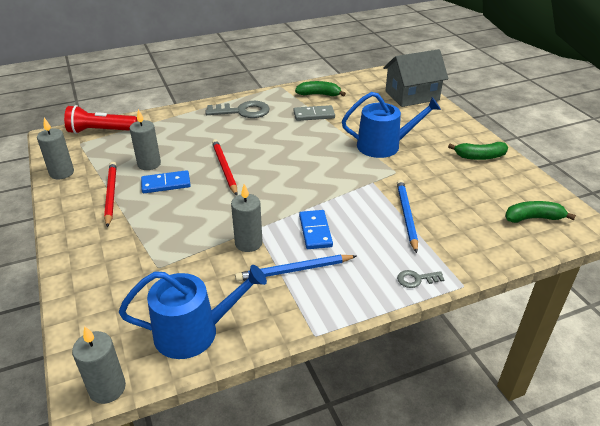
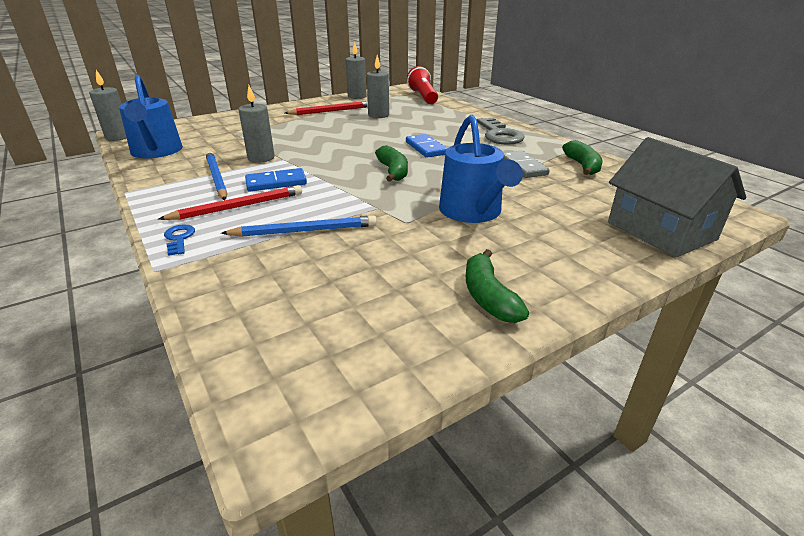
camera: 80 degrees right, 5 degrees down
blue domino [141,170,191,193] -> blue domino moved to [406,134,447,158]
red pencil [212,139,238,196] -> red pencil moved to [159,185,302,220]
grey key [397,270,445,288] -> blue key [164,224,195,256]
green banana [505,201,576,223] -> green banana moved to [375,145,408,182]

